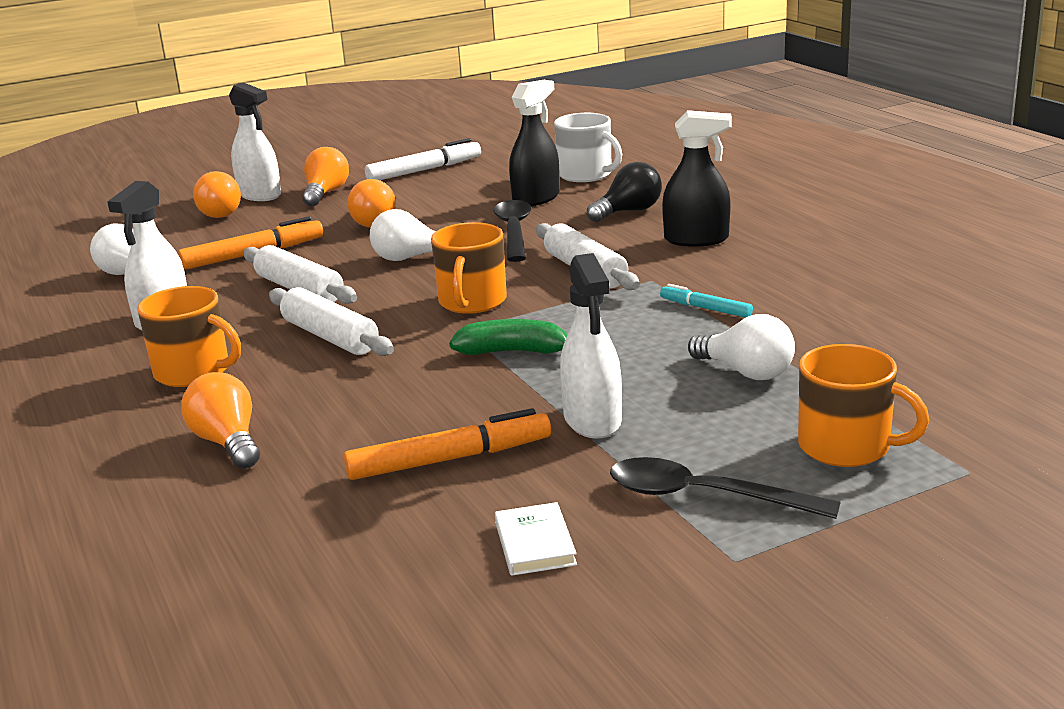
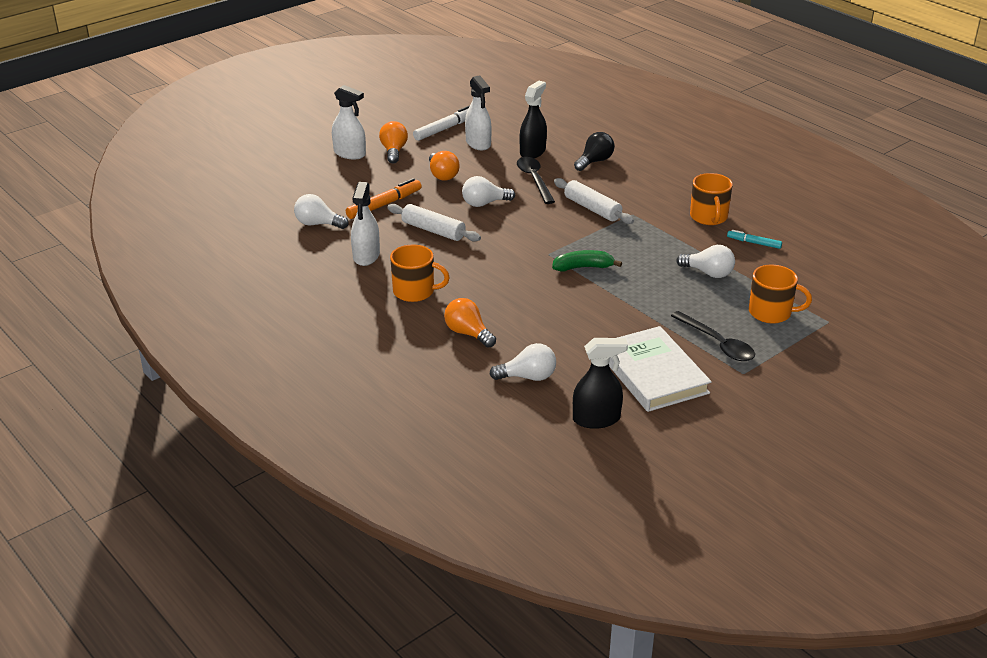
camera: 15 degrees left, 10 degrees up
orange light bulb [193,171,241,218] -> none
white rolling pin [269,287,394,356] -> none
orange marker [344,408,551,480] -> none
orange mug [431,222,507,314] -> orange mug moved to [690,173,733,225]
white book [495,502,577,576] -> white book [609,326,712,412], size x2.35
white mug [554,113,622,182] -> none
white spray bottle [560,253,622,439] -> white spray bottle moved to [465,75,492,150]
black spoon [610,457,840,519] -> black spoon turned 135 degrees counterclockwise [671,311,755,361]
turquoise marker [660,284,753,318] -> turquoise marker moved to [727,230,782,249]
black spray bottle [662,110,732,247] -> black spray bottle moved to [573,338,628,429]
none -> white light bulb [489,343,556,381]

